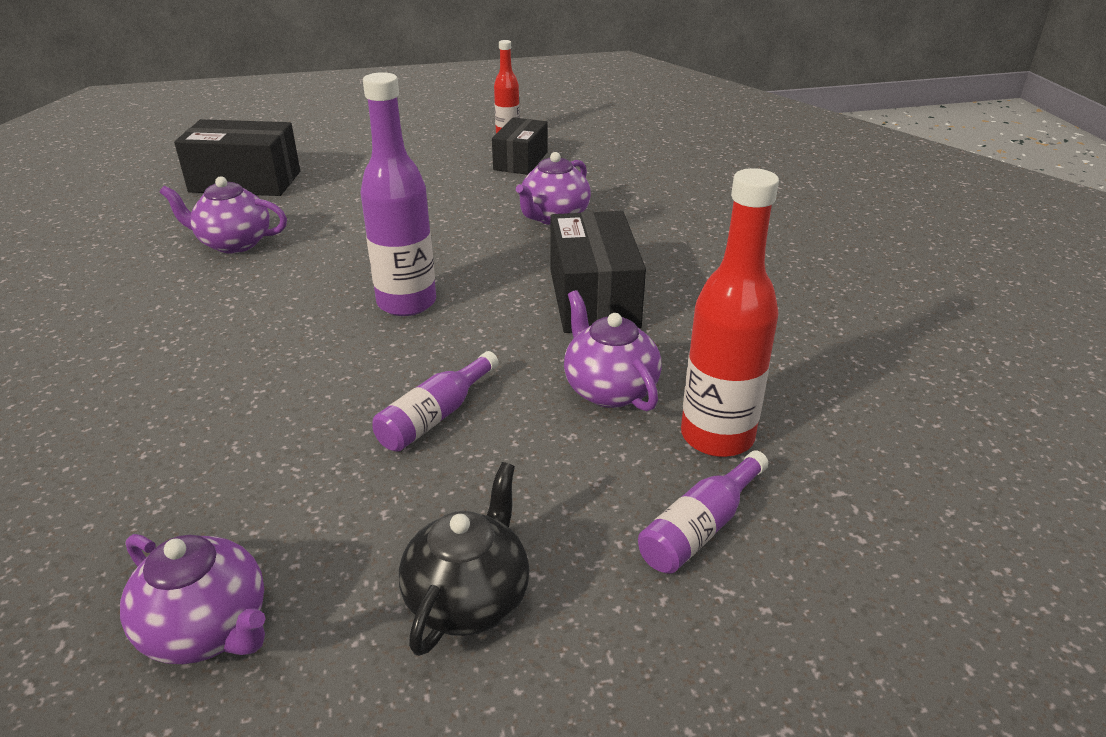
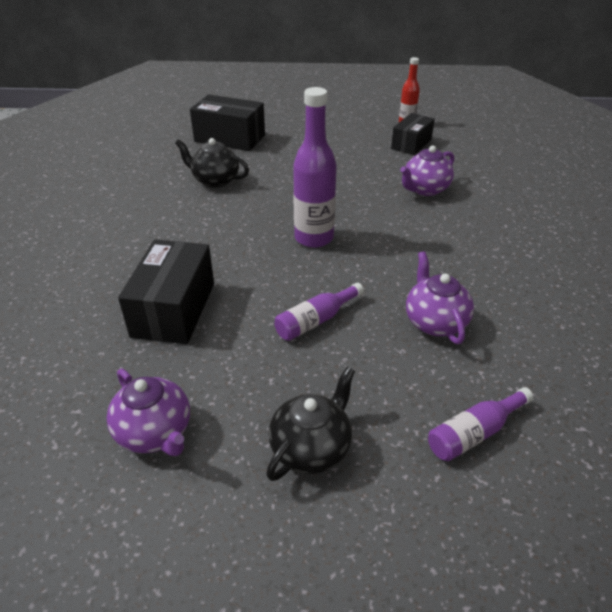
camera: 15 degrees right, 5 degrees up
purple teapot [160,176,287,253] -> black teapot [175,138,249,188]
black box [550,211,646,333] -> black box moved to [118,240,214,344]
red bottle [681,168,779,457] -> none

